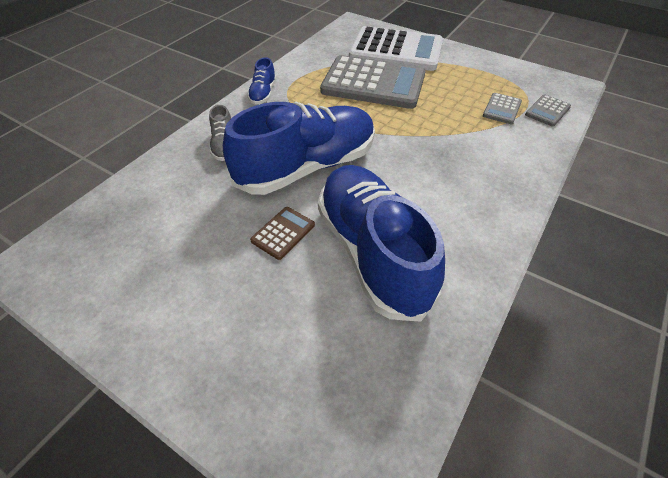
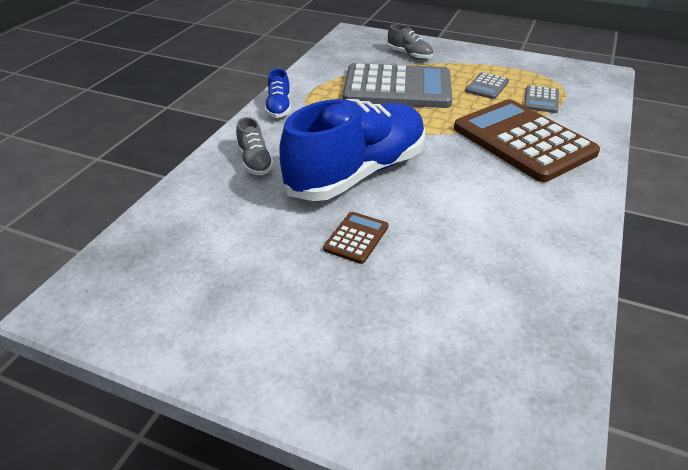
camera: 10 degrees left, 10 degrees down
blue shoe [318,165,445,322] -> none
white calculator [349,26,443,71] -> grey shoe [387,24,433,60]
grey calculator [525,95,571,126] -> grey calculator moved to [465,72,509,99]
none -> brown calculator [454,99,600,182]

